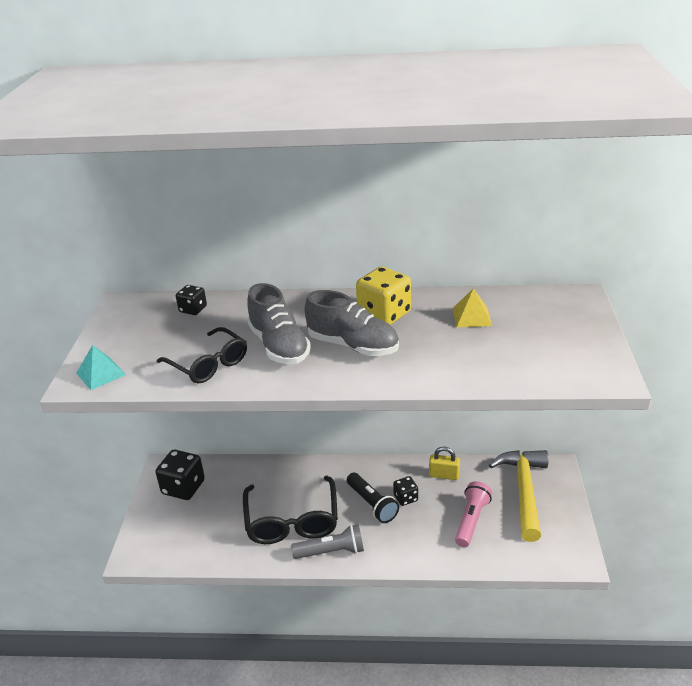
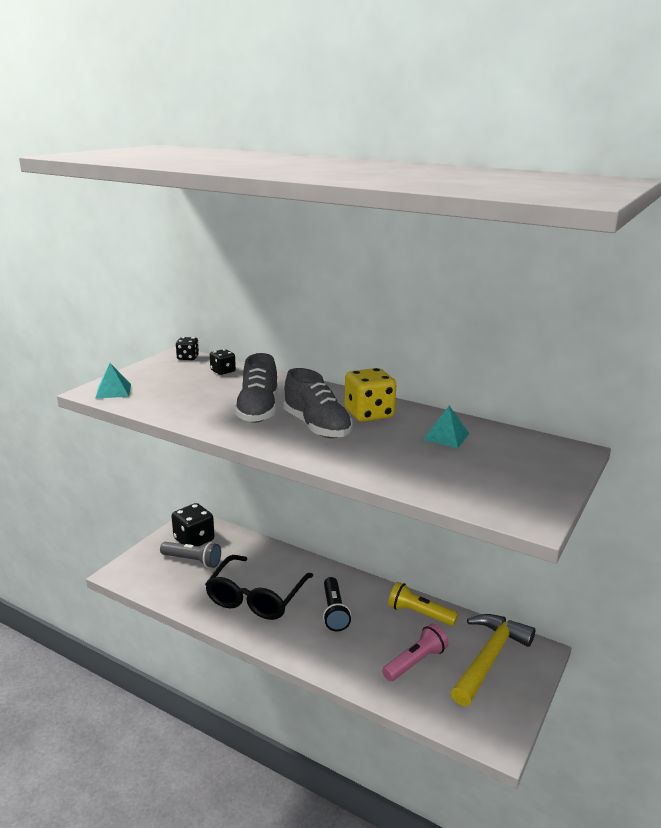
camera: 25 degrees right, 10 degrees down
black glasses [157,327,247,383] -> none
grey flashlight [291,524,364,559] -> grey flashlight moved to [160,542,221,568]
black dice [393,476,418,506] -> black dice moved to [176,337,199,360]
yellow padlock [429,447,460,480] -> yellow flashlight [388,582,458,626]
yellow pyramid [453,288,492,327] -> turquoise pyramid [423,406,469,448]

